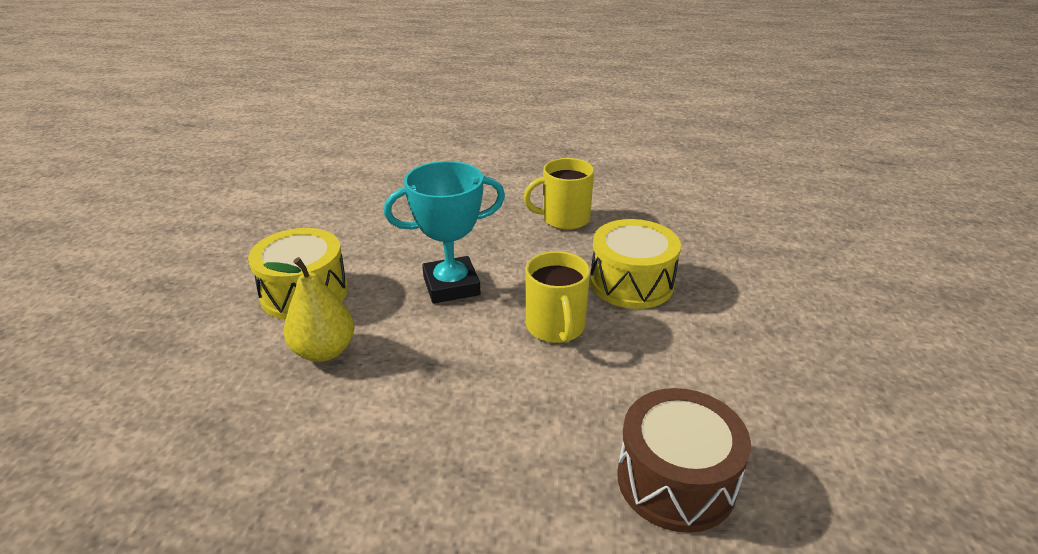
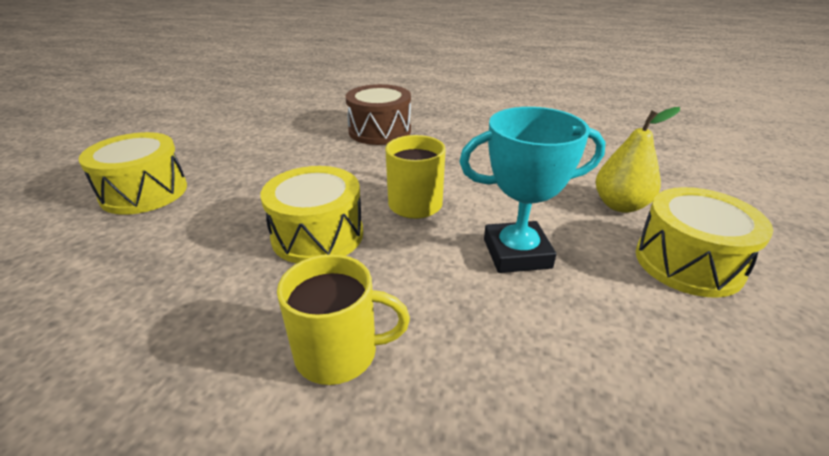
camera: 170 degrees left, 0 degrees up
none -> yellow drum [79,132,187,215]

